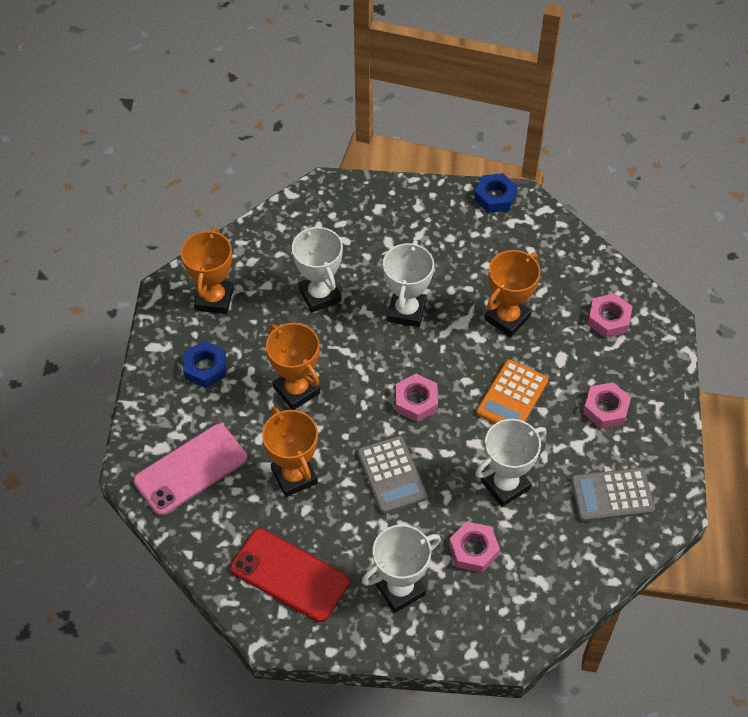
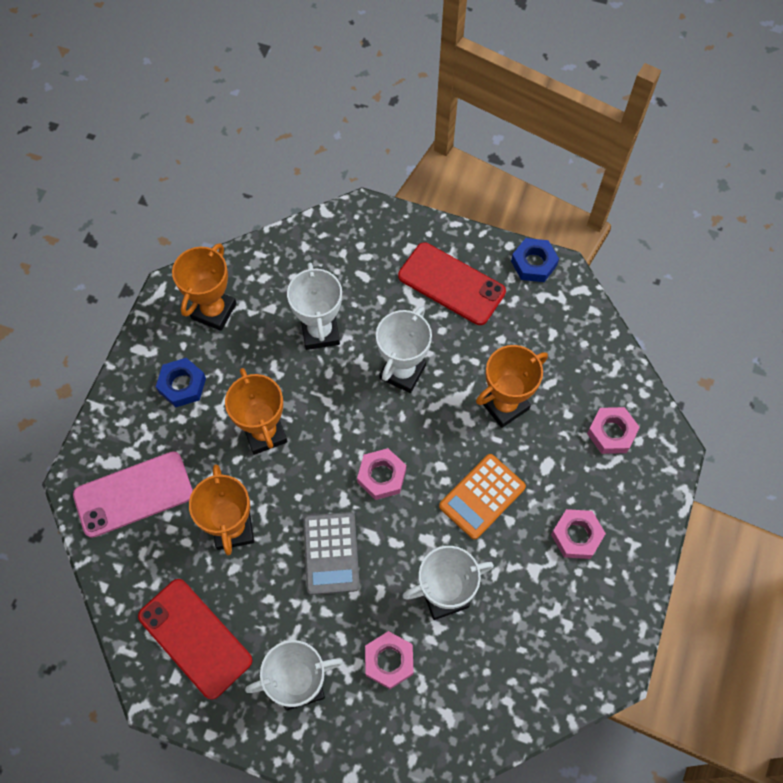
camera: 15 degrees right, 10 degrees up
grey calculator [571,468,655,522] -> none
none -> red phone [398,242,506,325]

